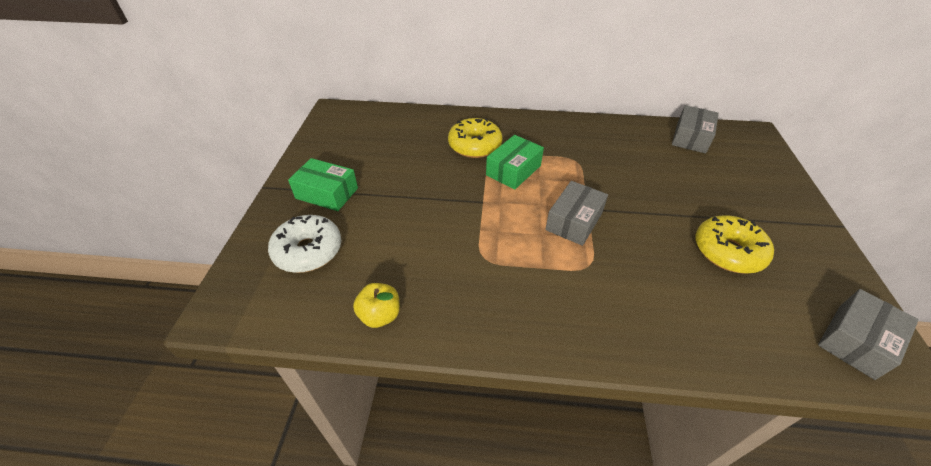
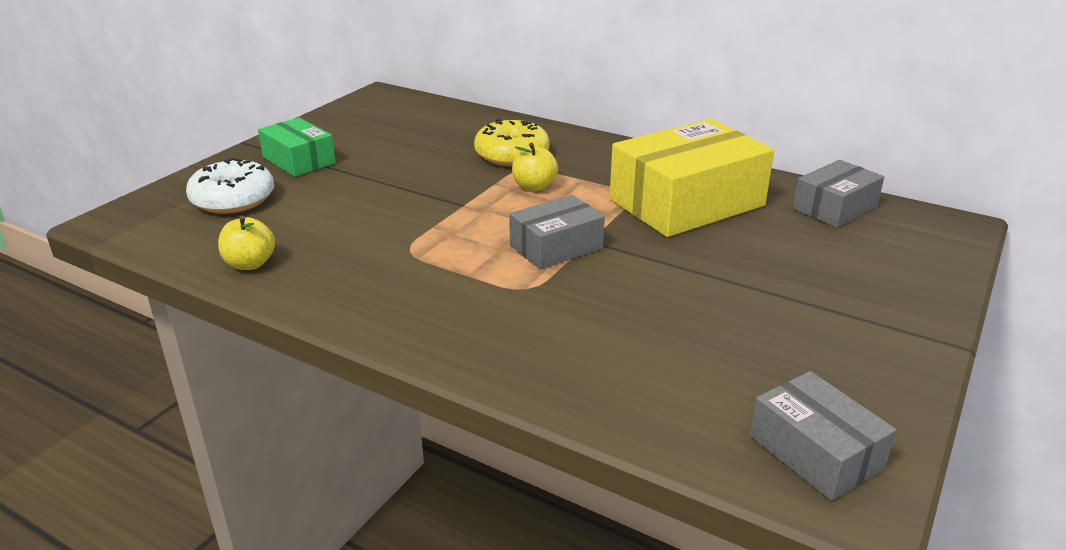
camera: 25 degrees right, 15 degrees down
green box [486,135,544,190] -> yellow apple [512,143,558,191]
yellow donut [696,215,774,274] -> none
grey box [818,289,919,380] -> grey box turned 75 degrees clockwise [750,371,897,501]
none -> yellow box [610,119,774,237]

